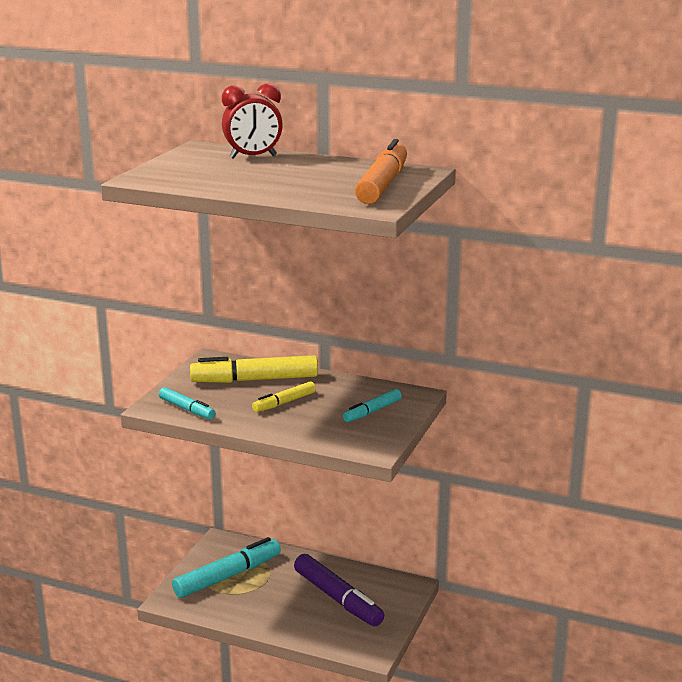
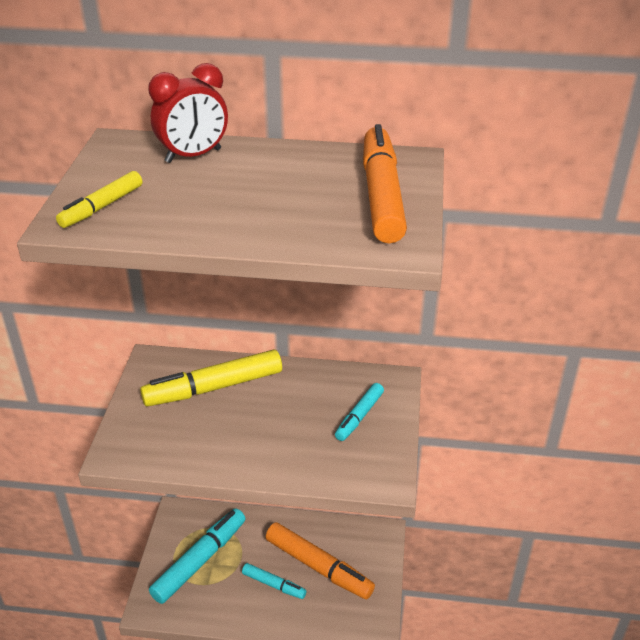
camera: 15 degrees left, 15 degrees up
turquoise marker [159,387,215,419] -> turquoise marker moved to [242,563,306,599]
yellow marker [252,381,316,412] -> yellow marker moved to [56,171,143,228]
purple marker [294,554,384,626] -> orange marker [266,522,375,599]

